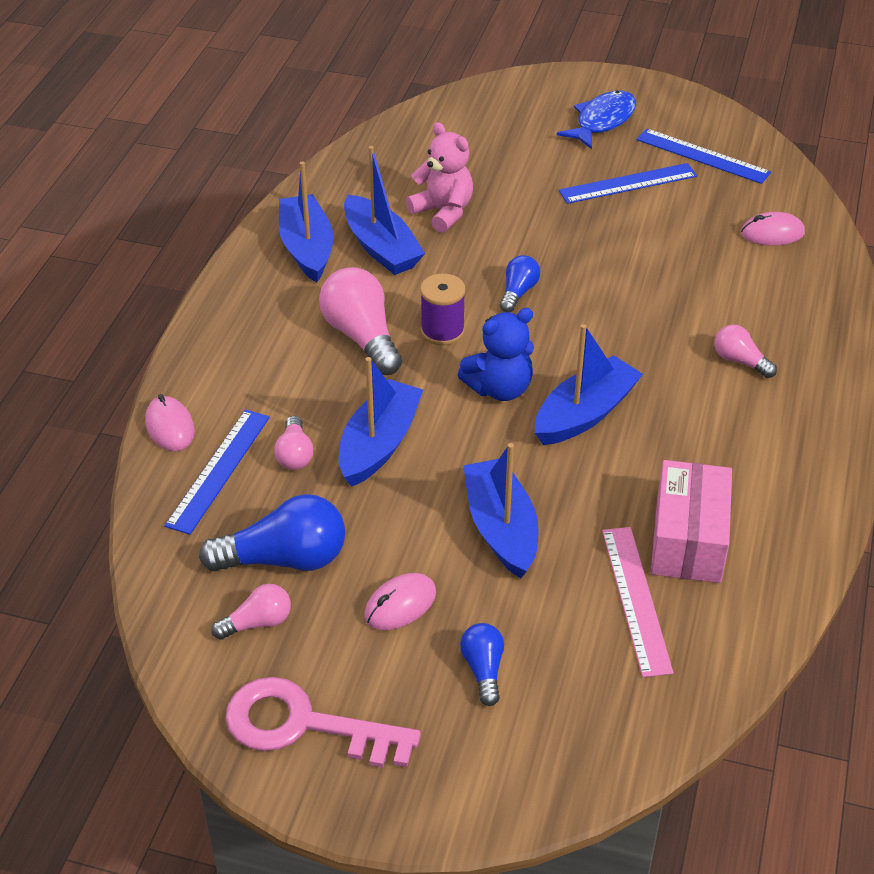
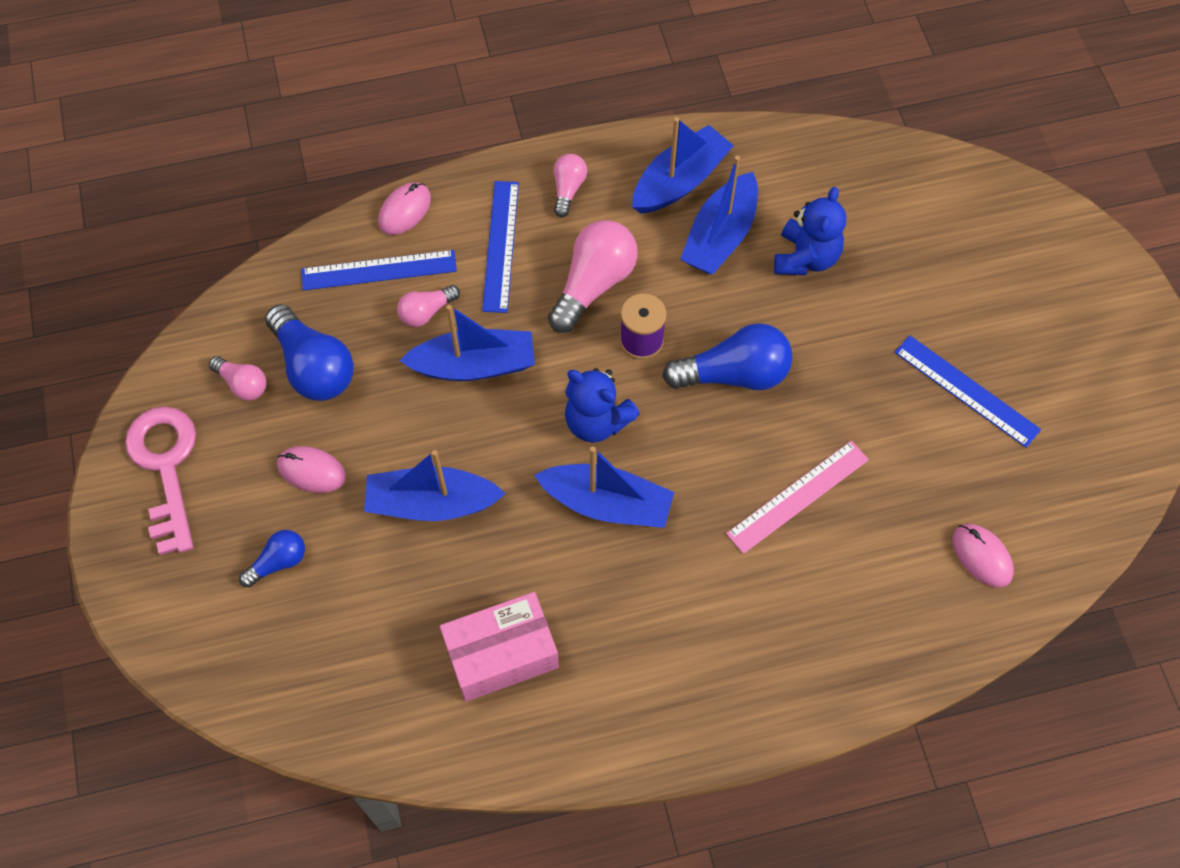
camera: 60 degrees right, 20 degrees up
pink teddy bear [406,122,473,233] -> blue teddy bear [774,187,846,275]
blue boat [463,443,539,578] -> blue boat turned 135 degrees counterclockwise [364,450,506,521]
blue light bulb [500,255,540,312] -> blue light bulb [662,323,793,390], size x1.83
blue fish [557,91,636,149] -> none
pink ruler [602,527,674,677] -> pink ruler moved to [726,441,869,554]
blue ruler [636,129,771,184] -> blue ruler moved to [482,181,519,313]
pink light bulb [715,325,777,378] -> pink light bulb moved to [553,154,587,217]

